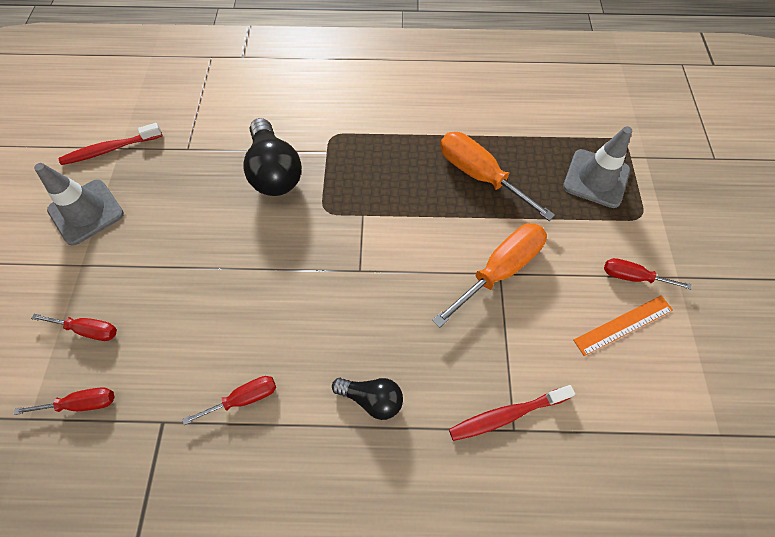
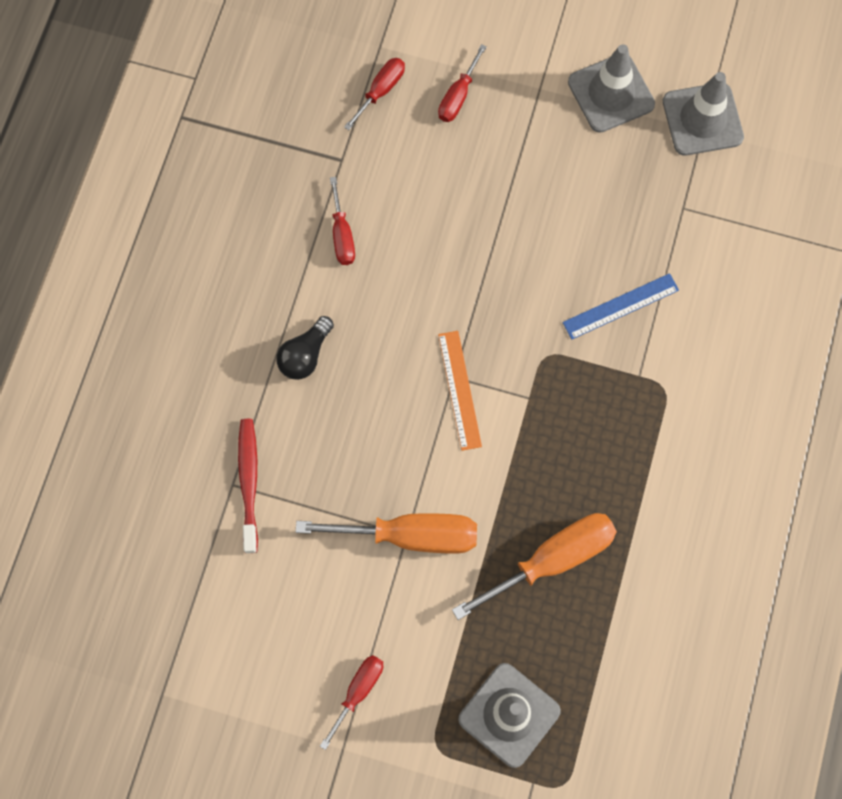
camera: 105 degrees right, 10 degrees up
red screwdriver [14,387,115,415] -> red screwdriver turned 150 degrees counterclockwise [344,58,405,130]
red toothbrush [59,123,163,165] -> grey traffic cone [663,72,744,155]
black light bulb [243,118,302,196] -> blue ruler [562,273,679,340]
orange screwdriver [432,223,547,328] -> orange screwdriver turned 60 degrees counterclockwise [296,513,477,553]
orange ruler [574,295,673,356] -> orange ruler moved to [438,331,482,451]

